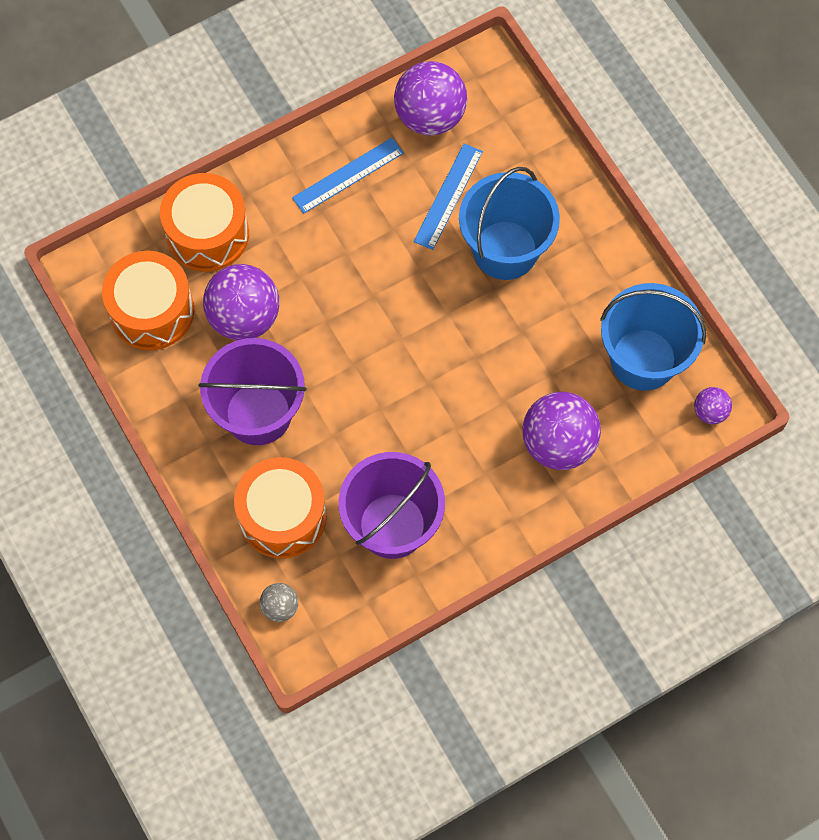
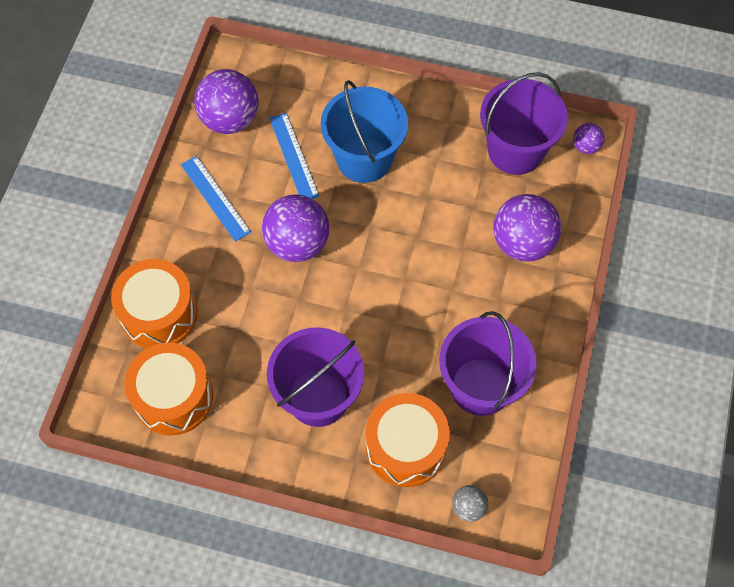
camera: 45 degrees left, 5 degrees down
purple ball [203,264,279,340] -> purple ball moved to [262,194,329,262]
blue ruler [292,138,404,214] -> blue ruler turned 45 degrees counterclockwise [181,156,251,242]
blue bucket [600,283,707,391] -> purple bucket [480,72,568,175]

